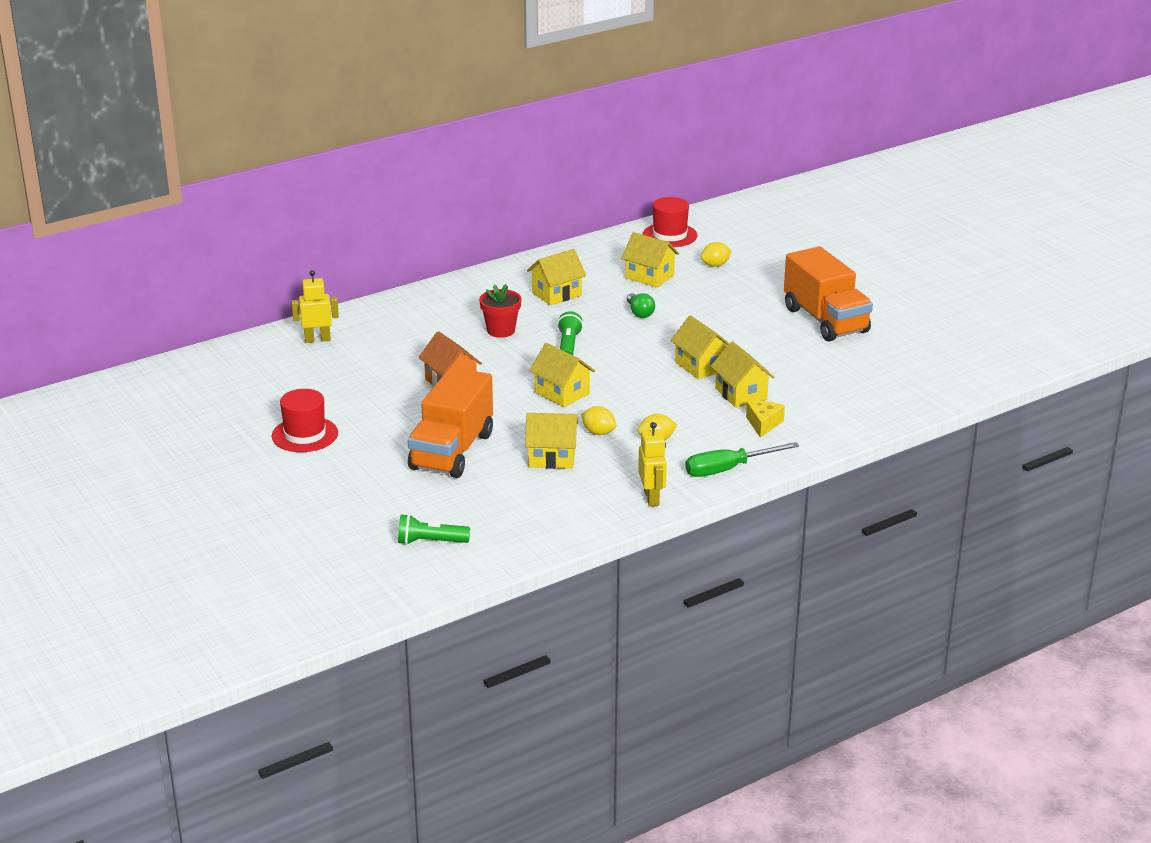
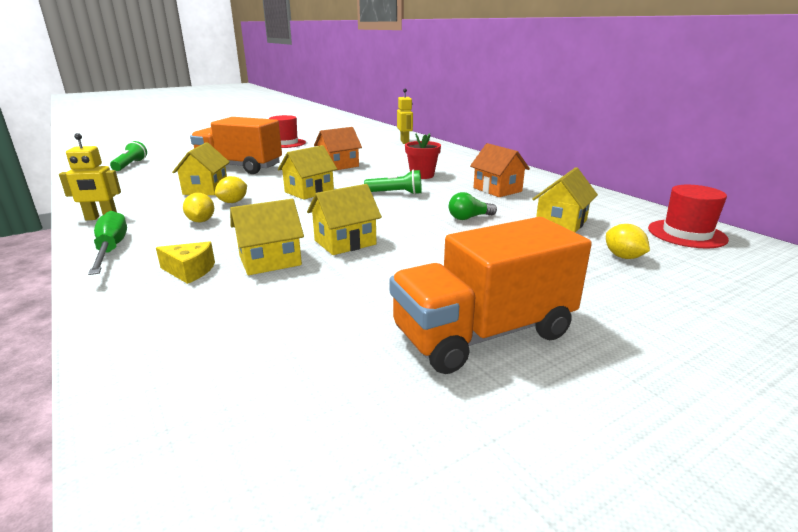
camera: 90 degrees right, 5 degrees down
yellow house [527,249,586,305] -> orange house [470,143,530,197]

